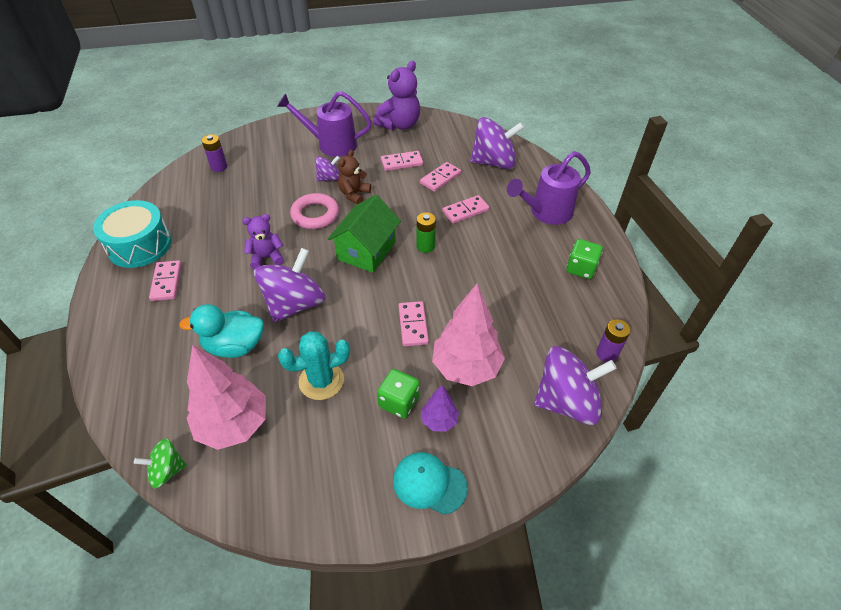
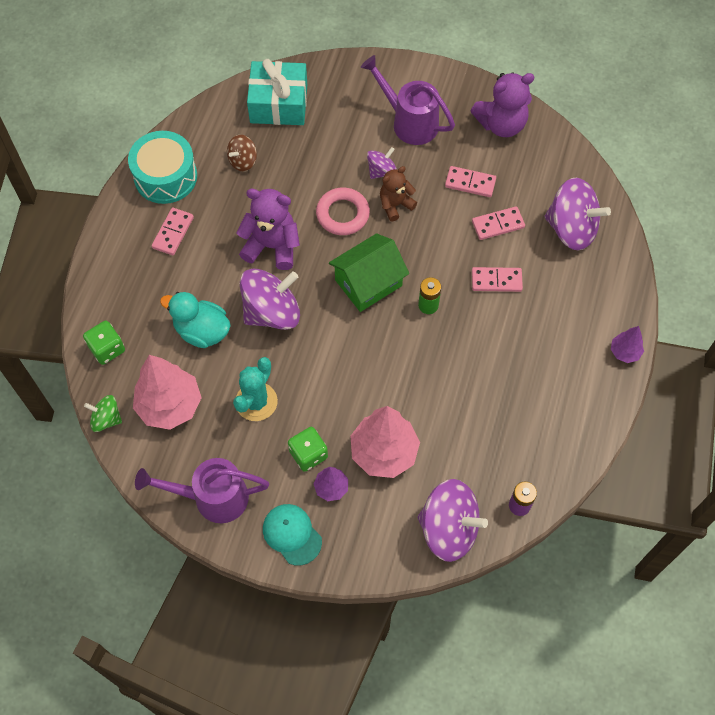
camera: 30 degrees right, 15 degrees up
purple battery [202,134,227,172] -> turquoise gift [247,59,307,125]
purple teddy bear [242,214,284,269] -> purple teddy bear [236,189,300,270], size x1.59
turquoise cactus [278,331,350,400] -> turquoise cactus turned 75 degrees counterclockwise [233,357,278,421]
purple spinning top [315,155,340,181] -> purple spinning top turned 45 degrees counterclockwise [367,147,397,179]
pink domino [398,301,429,346] -> none
purple watering can [507,151,591,225] -> purple watering can moved to [135,458,269,523]
green dice [566,239,603,279] -> green dice moved to [83,321,125,365]
none -> brown spinning top [227,135,257,171]
none -> purple tree [611,326,644,363]

